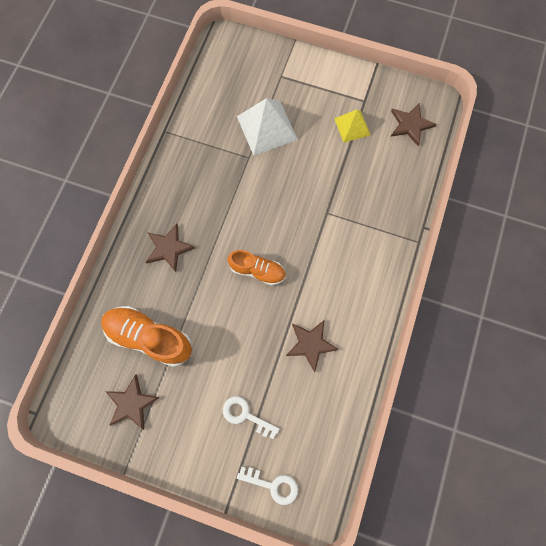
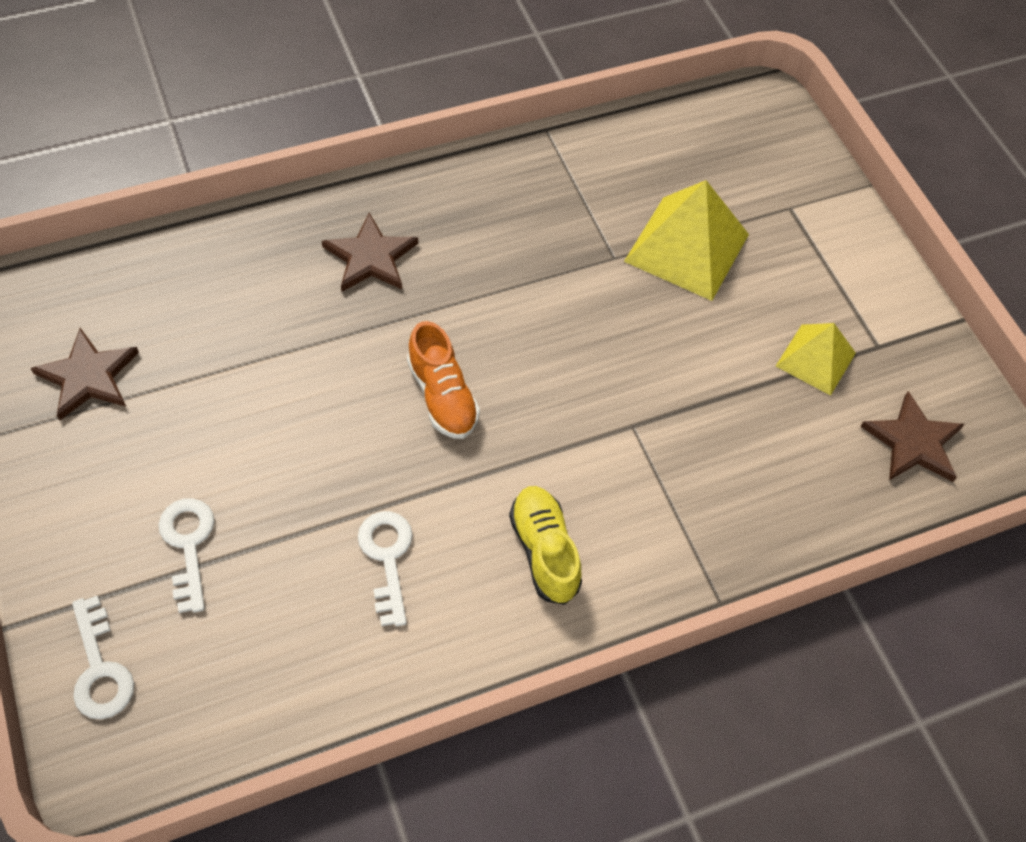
camera: 45 degrees right, 15 degrees down
orange shoe [101,306,192,367] -> none
white pyramid [237,98,298,156] -> yellow pyramid [624,180,749,301]
brown star [286,320,339,372] -> white key [358,511,413,626]
none -> yellow shoe [509,486,582,605]

